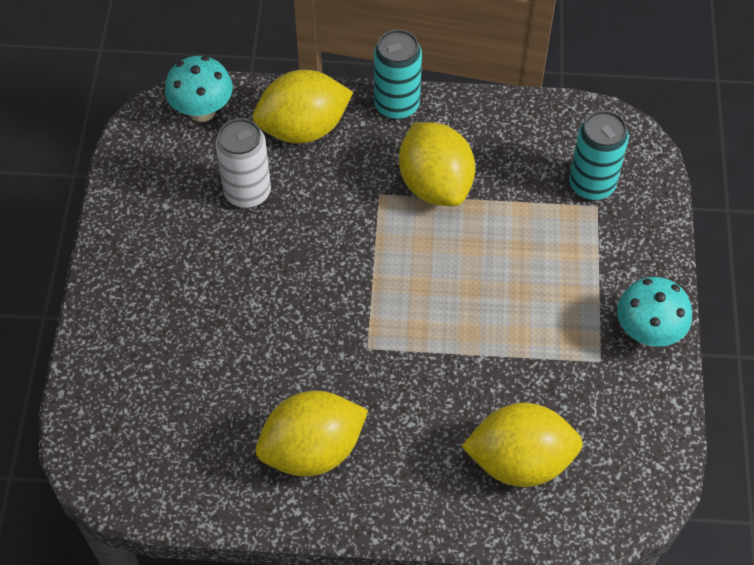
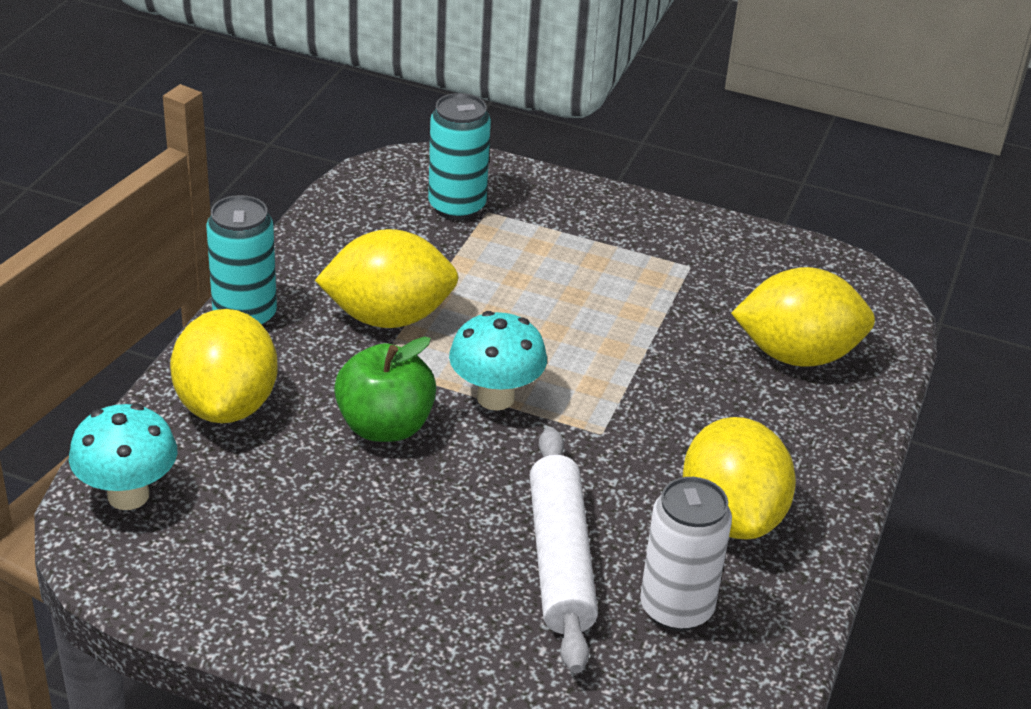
camera: 75 degrees left, 20 degrees down
white can [216,118,271,208] -> white can moved to [640,477,732,631]
yellow lemon [461,403,583,487] -> yellow lemon turned 75 degrees clockwise [731,267,875,367]
turquoise mushroom [617,277,692,347] -> turquoise mushroom moved to [449,311,547,411]
none -> green apple [334,337,436,442]
none -> white rolling pin [530,427,598,673]

